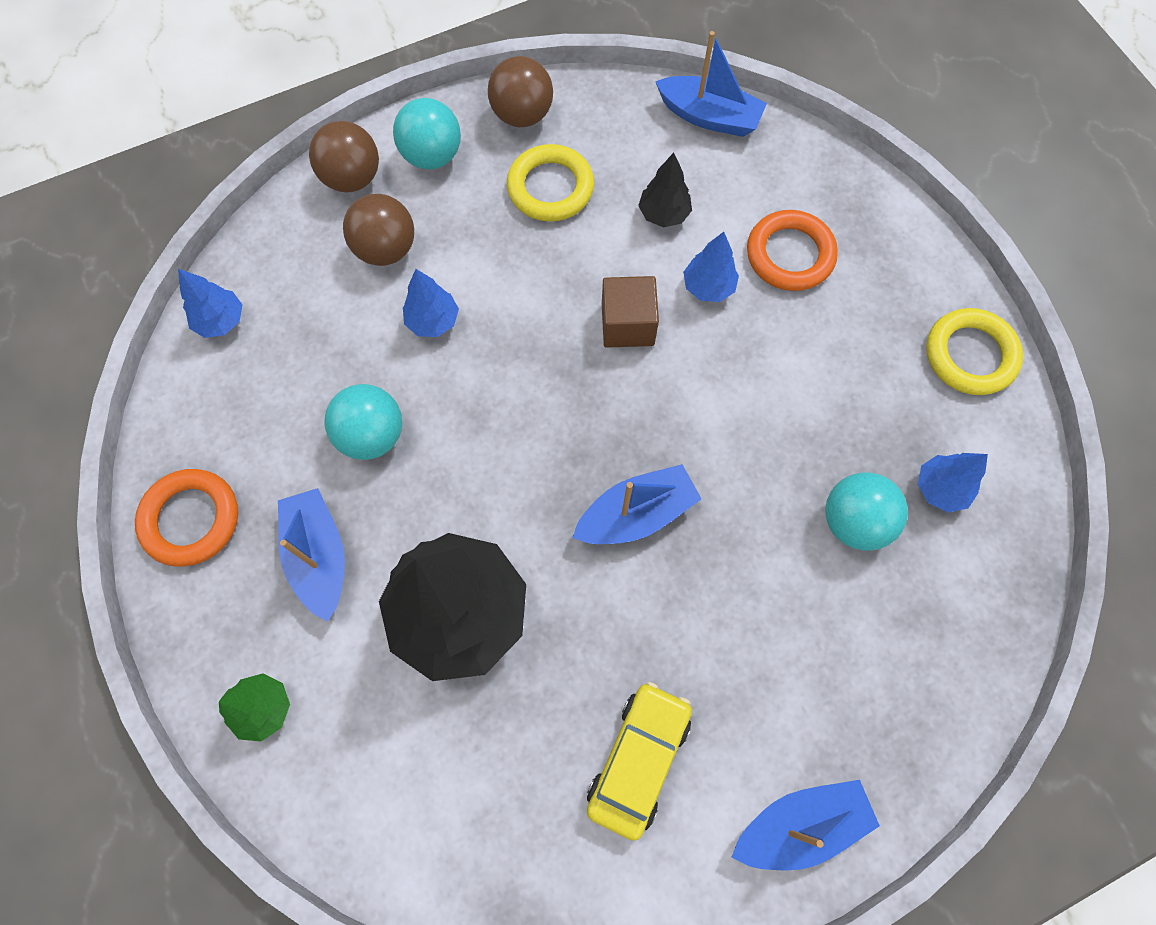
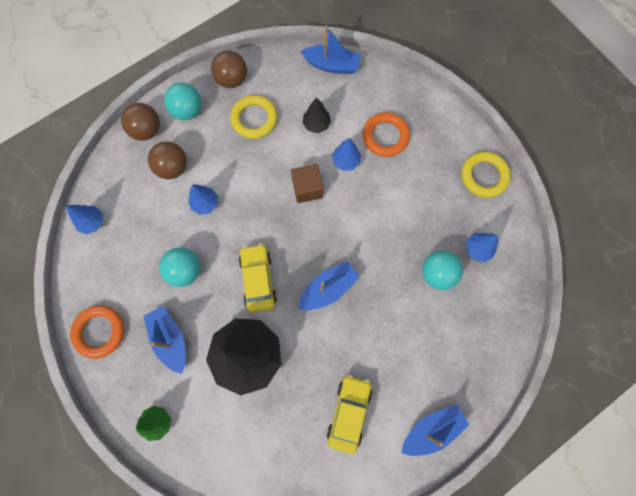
camera: 10 degrees left, 5 degrees up
none -> yellow car [239,244,277,313]

